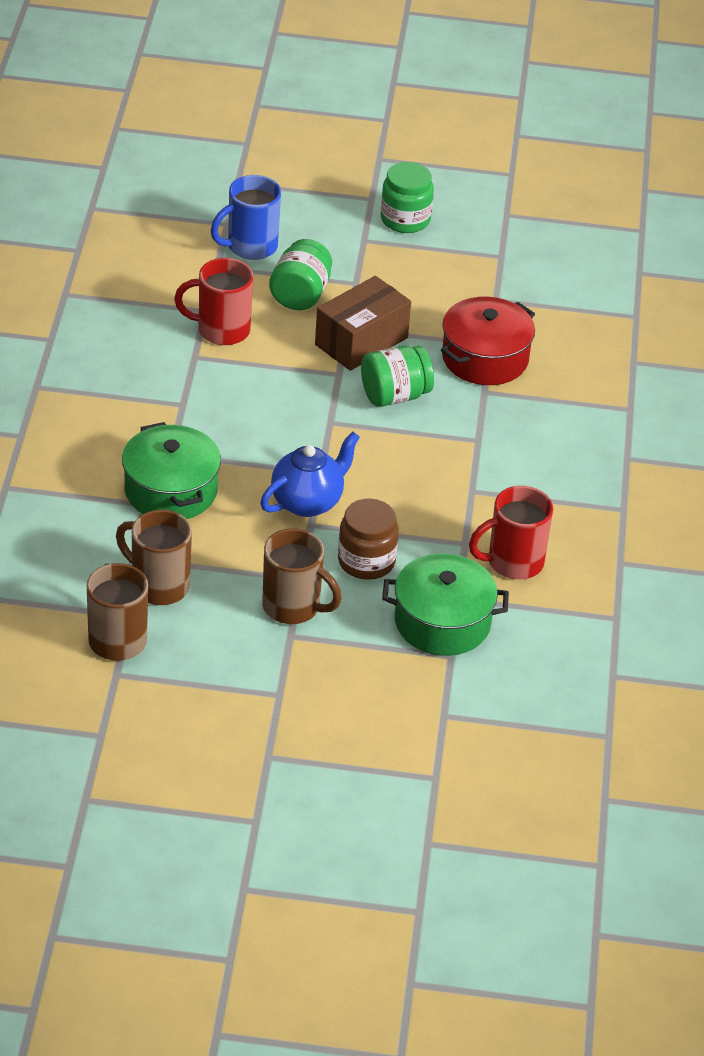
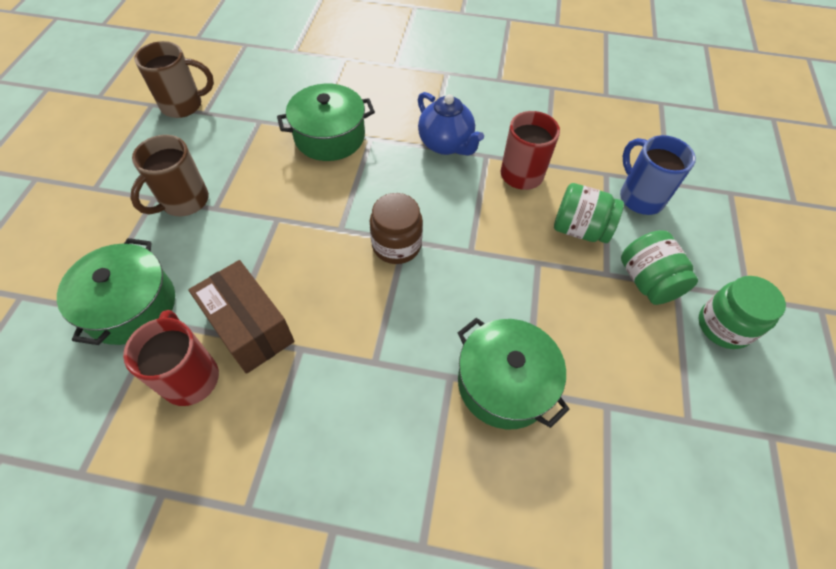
camera: 95 degrees right, 15 degrees up
brown mug [116,510,192,605] -> none
blue teapot [260,432,360,517] -> blue teapot moved to [418,92,484,156]
brown box [315,276,411,371] -> brown box moved to [188,260,294,374]
brown jar [338,498,399,580] -> brown jar moved to [370,193,423,264]
green jar [361,346,434,407] -> green jar moved to [621,230,698,305]
red pot [441,296,535,385] -> green pot [458,318,570,429]

